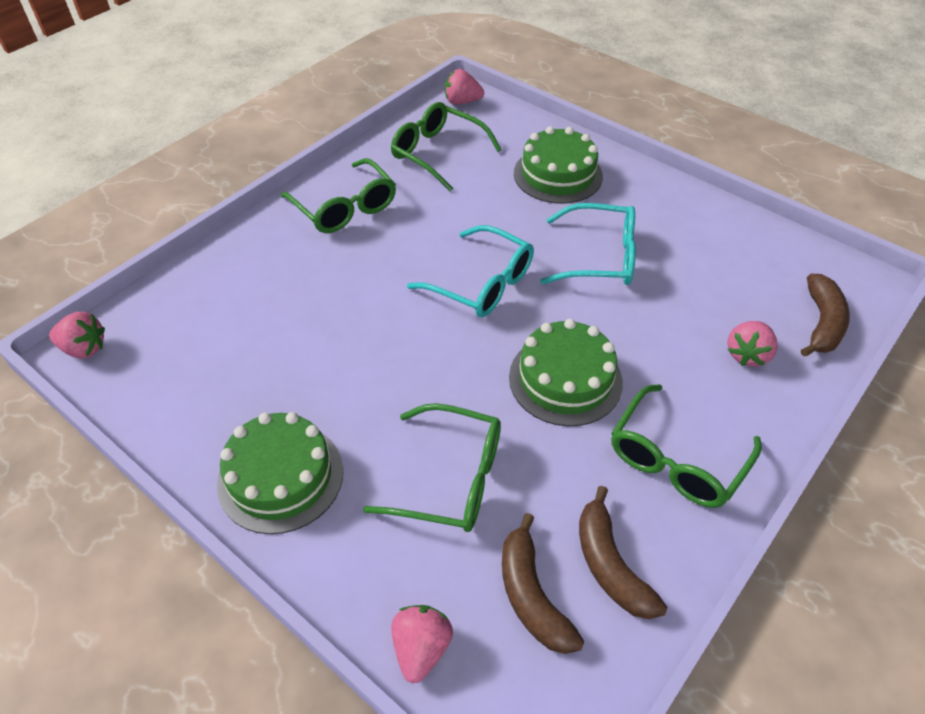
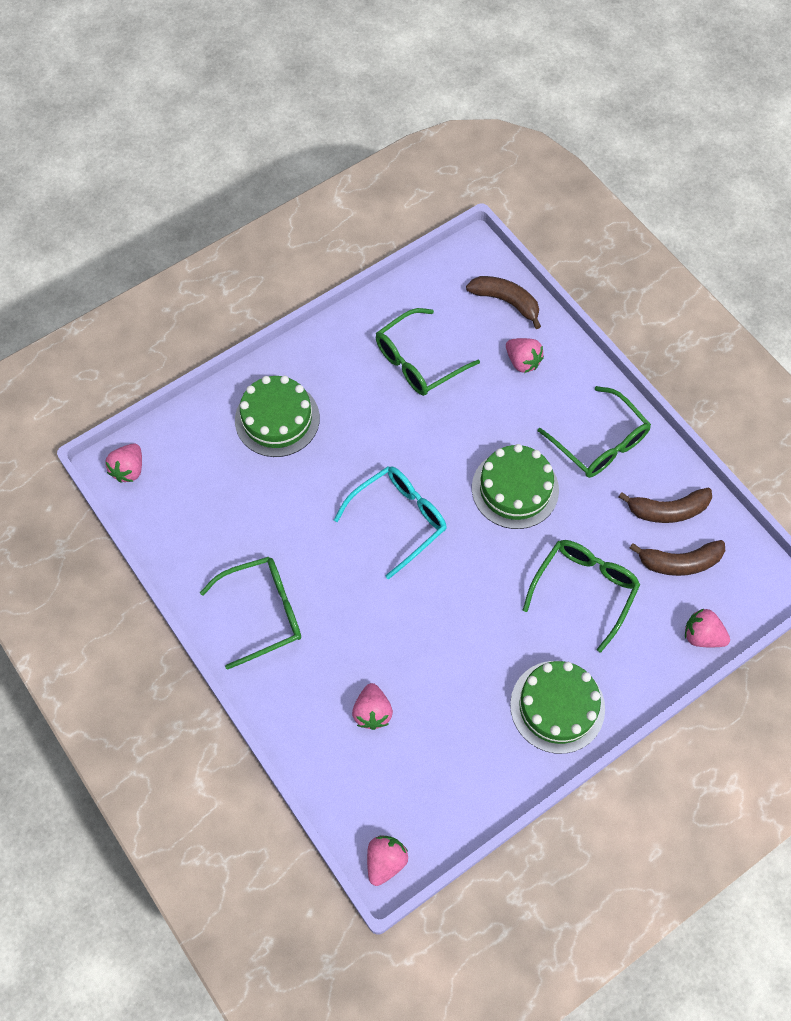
camera: 75 degrees left, 15 degrees up
green glasses [391,102,502,192] -> green glasses moved to [376,308,480,396]
turquoise glasses [540,203,636,285] -> none
none -> pink strawberry [352,683,393,730]

